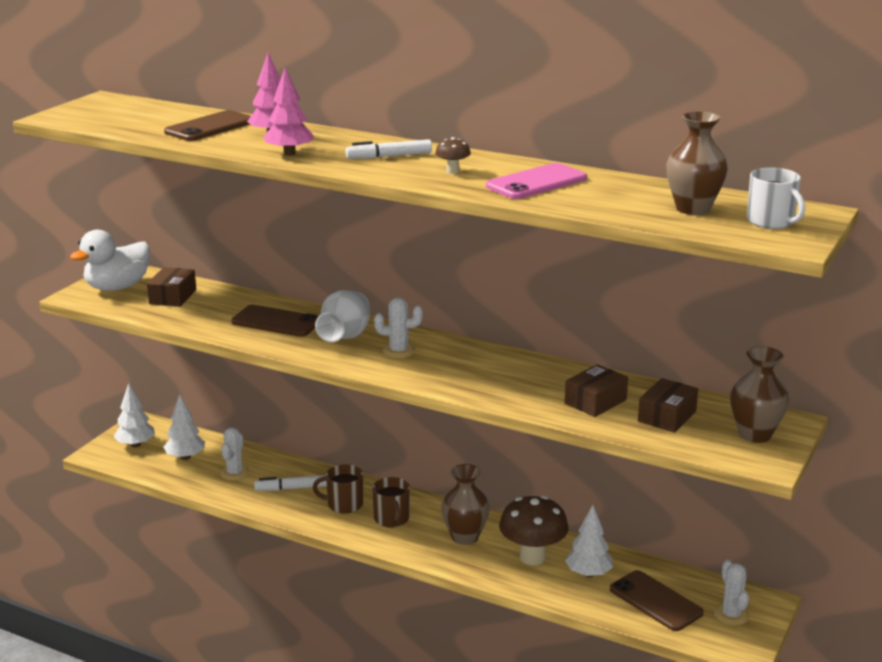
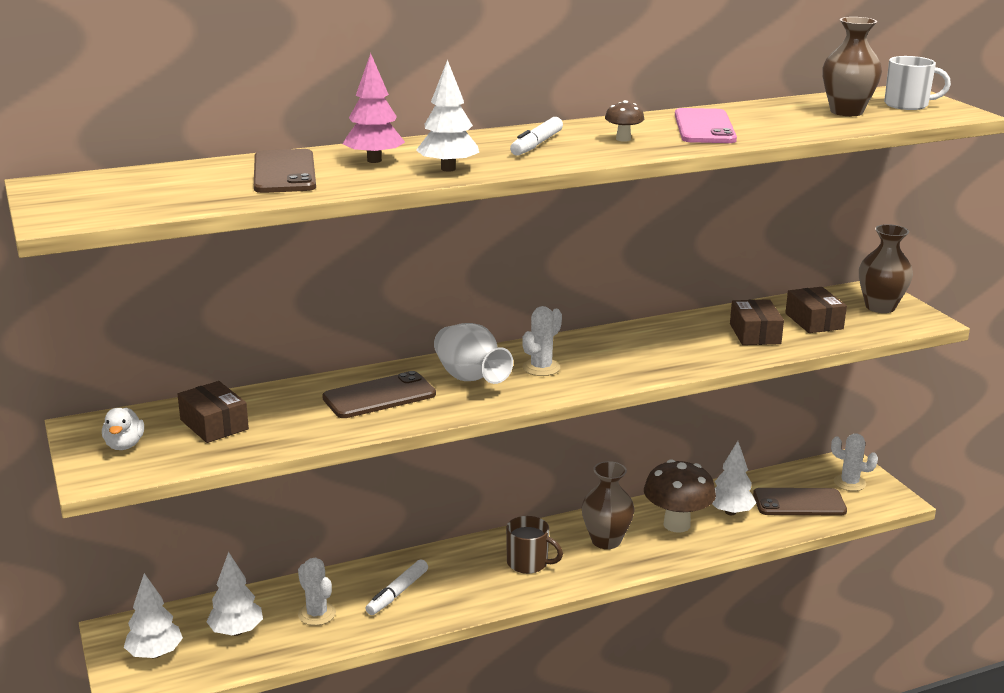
camera: 50 degrees left, 0 degrees up
white duck [70,230,150,291] -> white duck [102,408,144,450], size x0.51
pink tree [263,68,314,156] -> white tree [416,60,479,172]
brown mug [313,464,363,514] -> none

